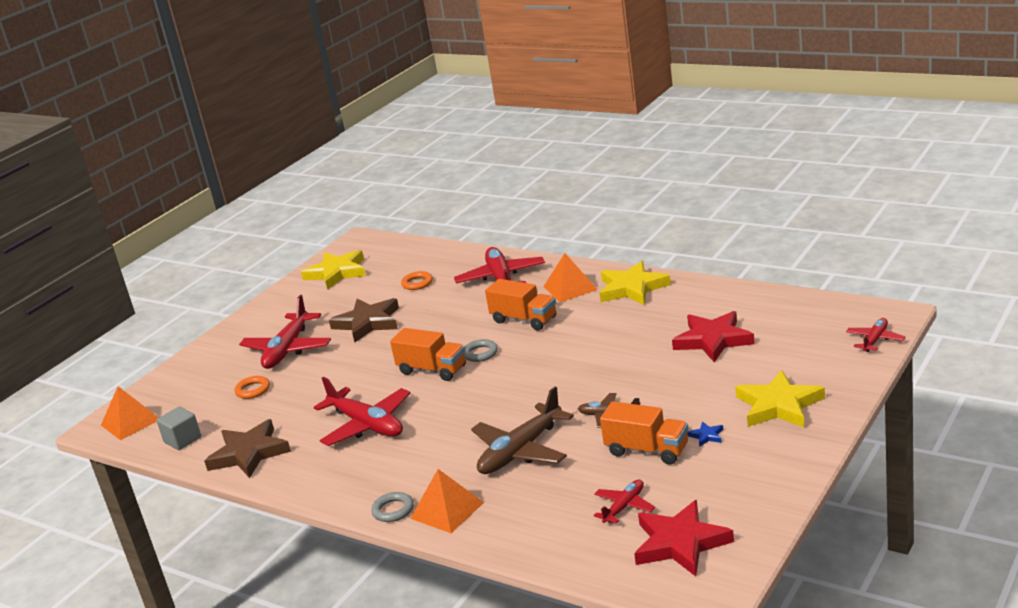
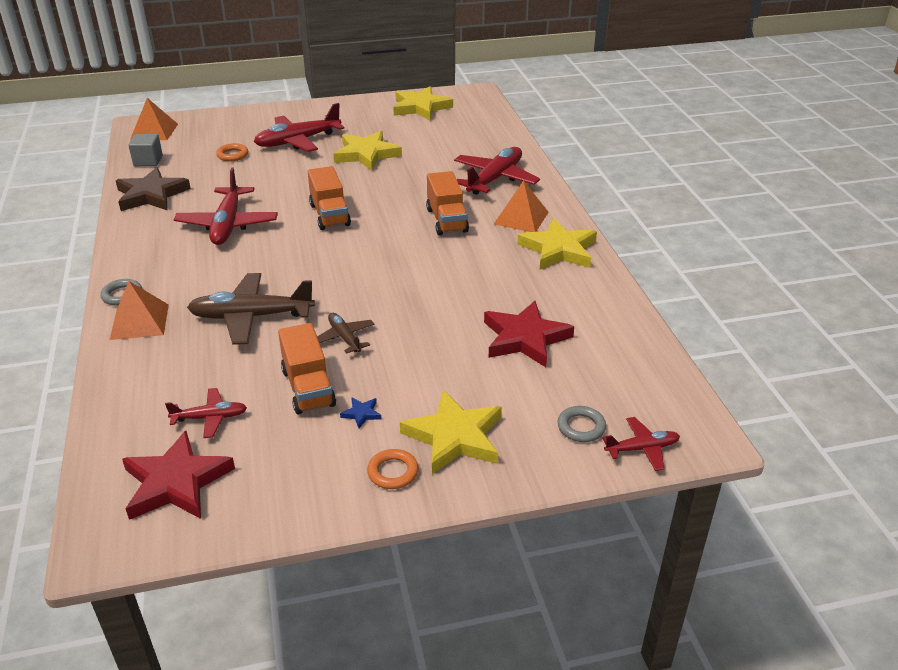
camera: 40 degrees right, 10 degrees up
brown star [329,298,399,342] -> yellow star [334,131,402,171]
orange ring [401,271,433,290] -> orange ring moved to [367,449,419,489]
grey ring [464,339,498,362] -> grey ring moved to [558,406,606,442]

